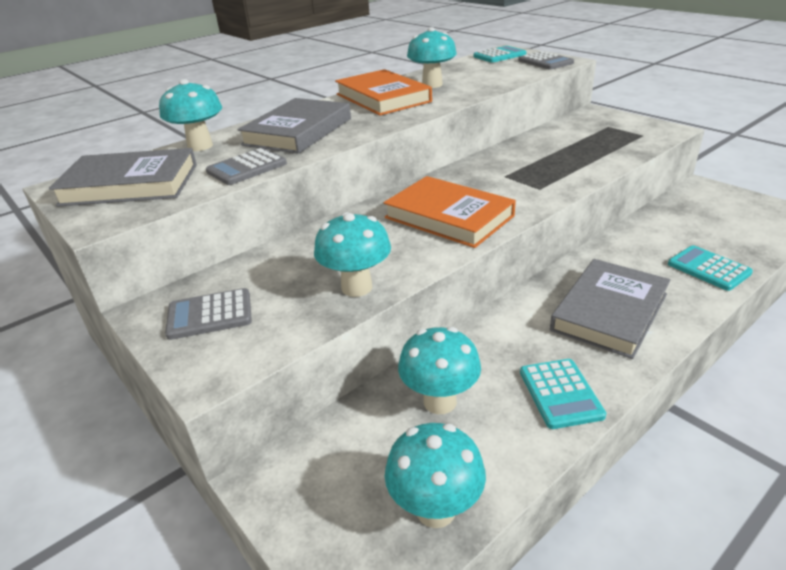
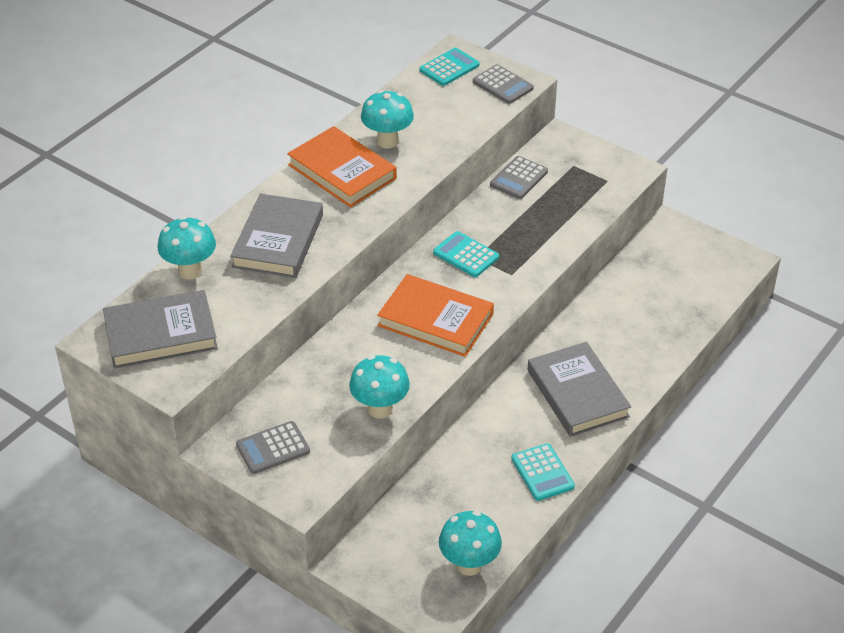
camera: 15 degrees left, 10 degrees up
grey calculator [206,148,287,185] -> grey calculator moved to [490,156,548,199]
turquoise mushroom [398,327,481,414] -> none
grey book [550,259,671,359] -> grey book turned 45 degrees counterclockwise [528,342,631,437]
turquoise calculator [668,245,753,291] -> turquoise calculator moved to [433,231,499,277]

